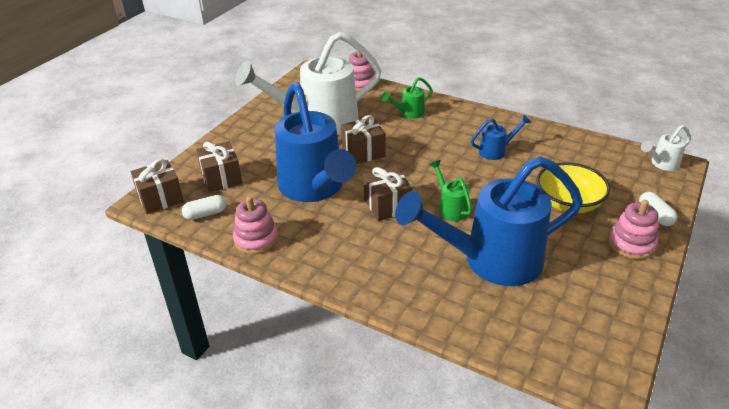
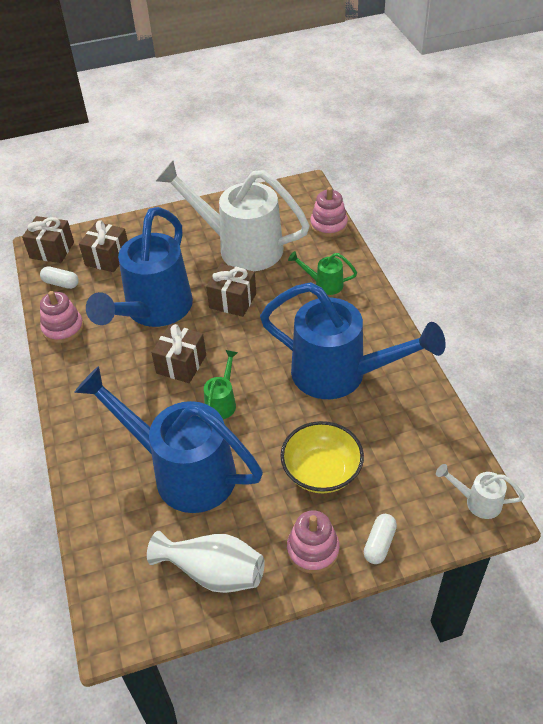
camera: 45 degrees right, 10 degrees up
blue watering can [471,115,531,160] -> blue watering can [260,282,446,399], size x2.39
none -> white vase [147,531,265,593]

